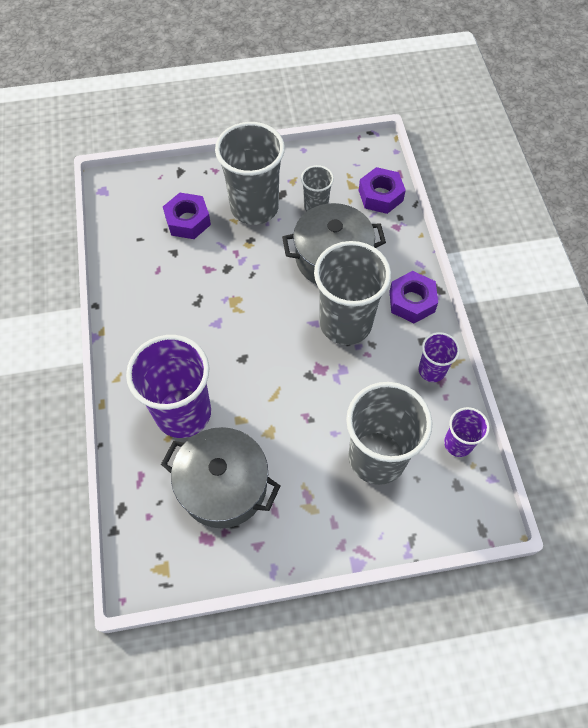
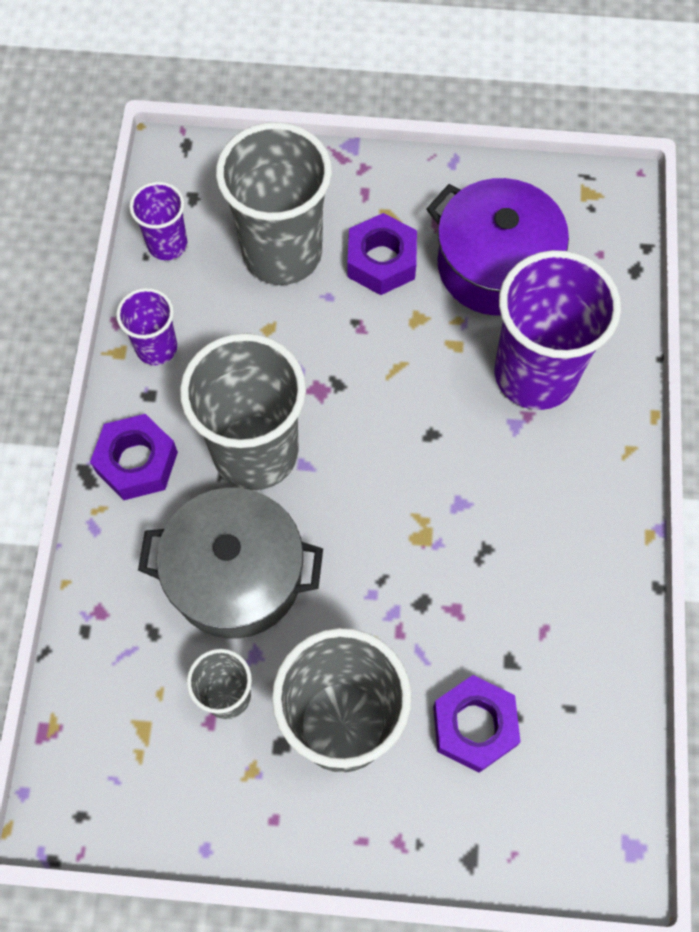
camera: 165 degrees left, 5 degrees up
grey pot [161,427,280,528] -> purple pot [426,178,569,316]
purple nut [359,167,406,214] -> purple nut moved to [348,213,417,295]

